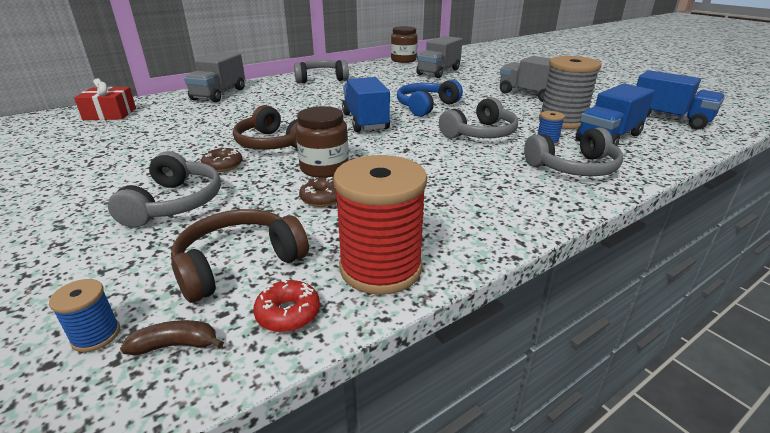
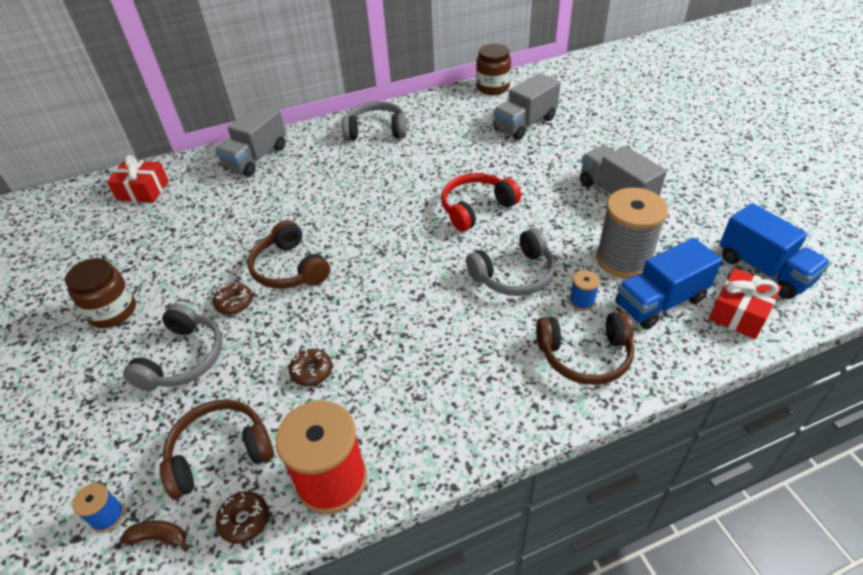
camera: 15 degrees right, 15 degrees up
red donut [253,280,320,332] -> brown donut [216,491,269,544]
brown jar [295,106,349,178] -> brown jar moved to [65,258,136,328]
blue truck [342,77,390,132] -> none
blue headphones [397,79,463,117] -> red headphones [441,173,521,232]
grey headphones [524,127,623,176] -> brown headphones [536,311,634,385]
none -> red gift [709,268,782,339]

